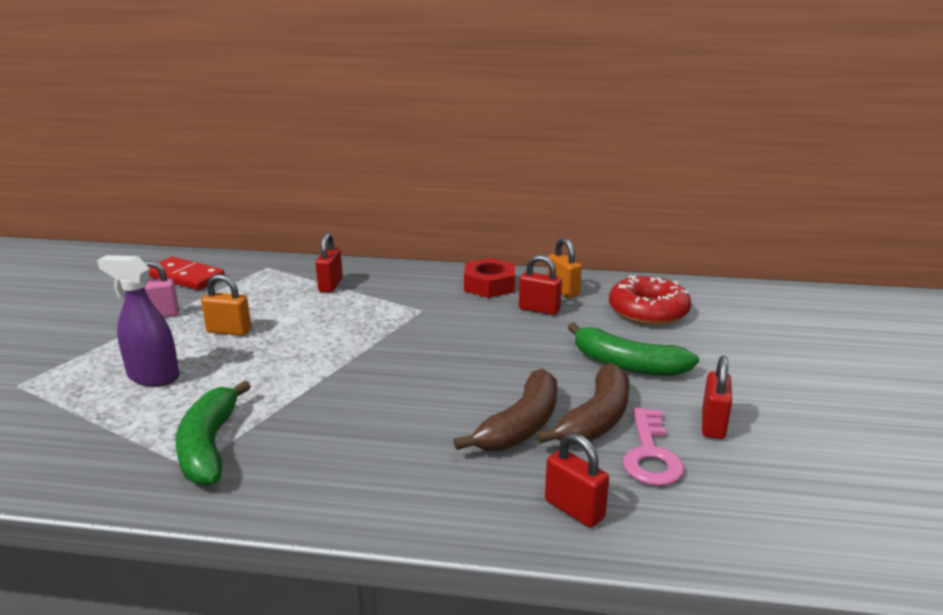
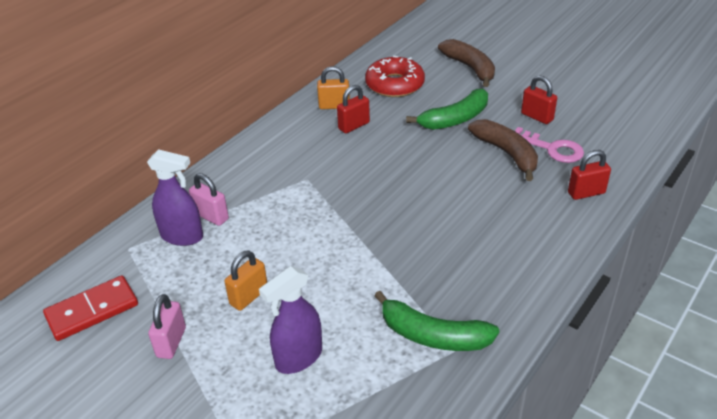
camera: 60 degrees left, 15 degrees up
red padlock [316,233,343,293] -> pink padlock [189,173,229,226]
brown banana [454,369,557,451] -> brown banana moved to [438,39,495,87]
red nut [464,258,515,298] -> none
none -> purple spray bottle [147,149,203,246]

